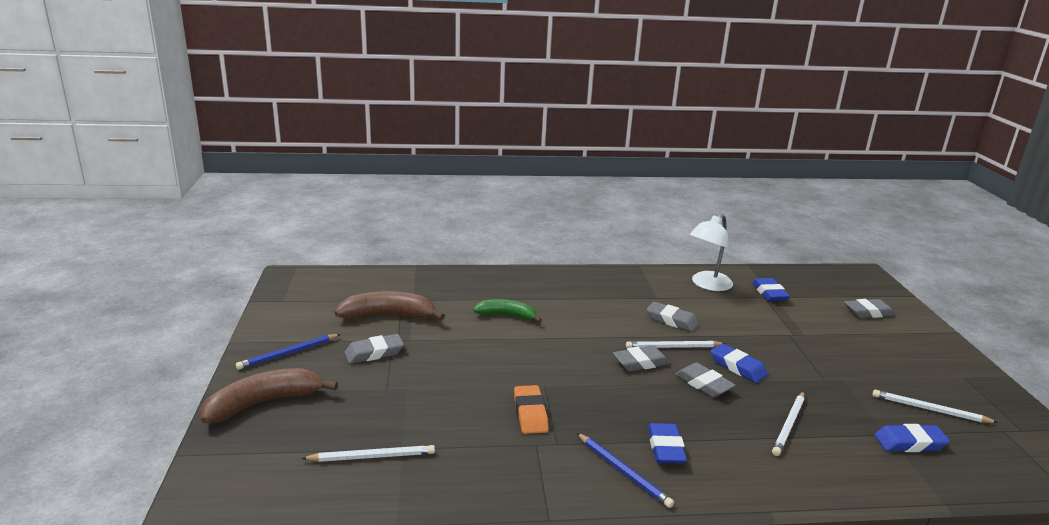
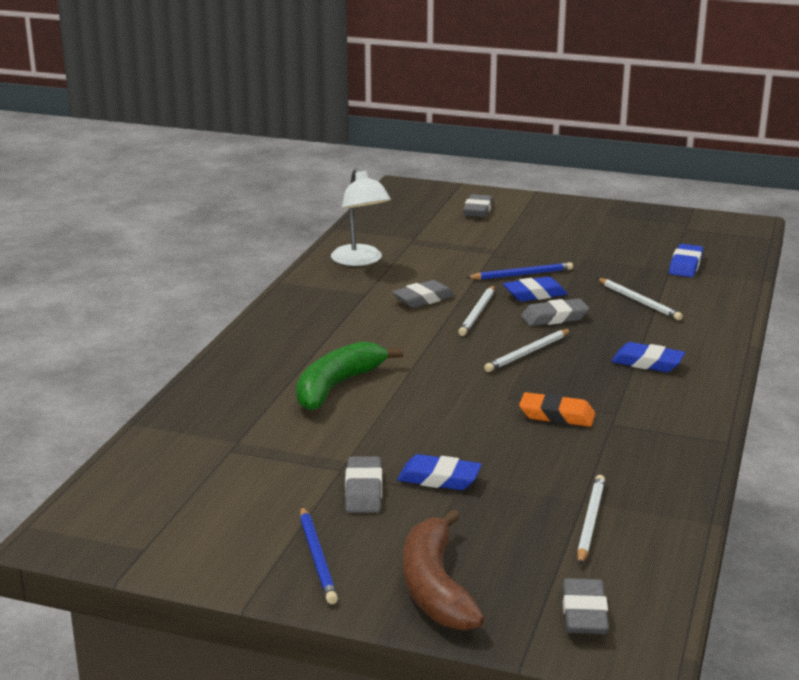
camera: 65 degrees left, 0 degrees up
brown banana [335,291,445,320] -> none
green banana [473,299,542,323] -> green banana [296,341,403,411], size x1.52
blue pencil [577,433,674,508] -> blue pencil moved to [466,262,573,280]
grey eraser [613,345,670,371] -> grey eraser moved to [562,578,609,634]
blue eraser [752,278,790,301] -> blue eraser moved to [397,454,482,490]
white pencil [873,389,998,423] -> white pencil moved to [484,329,571,372]

